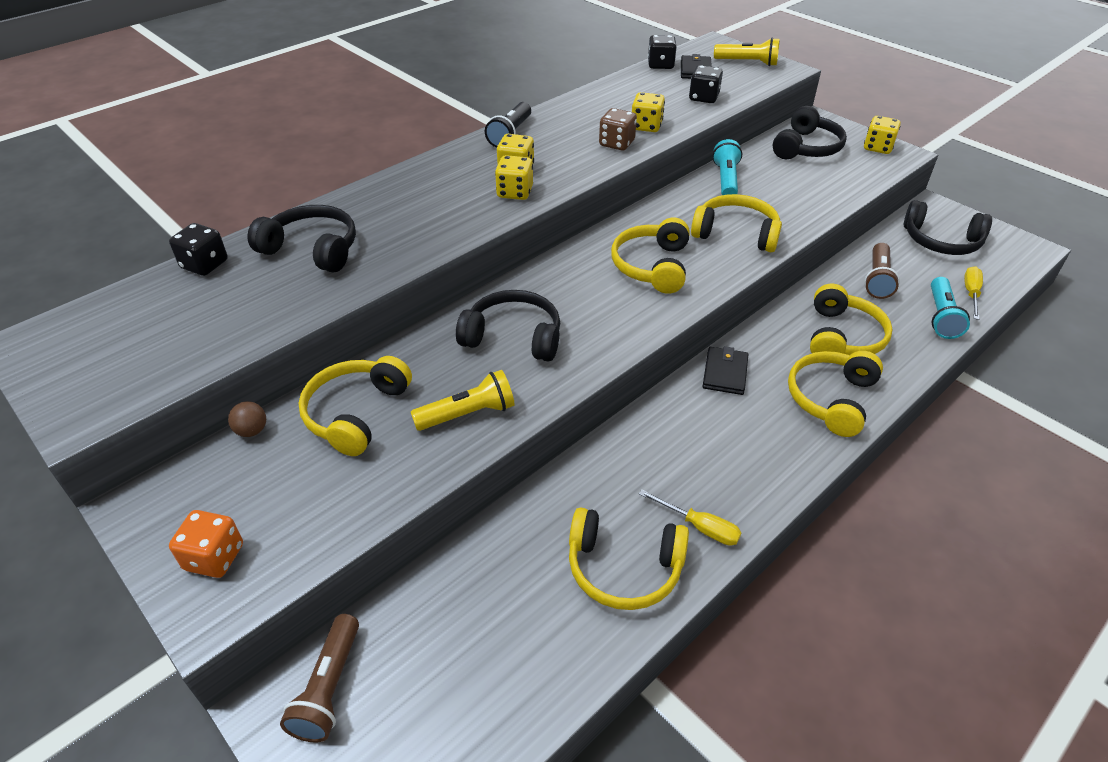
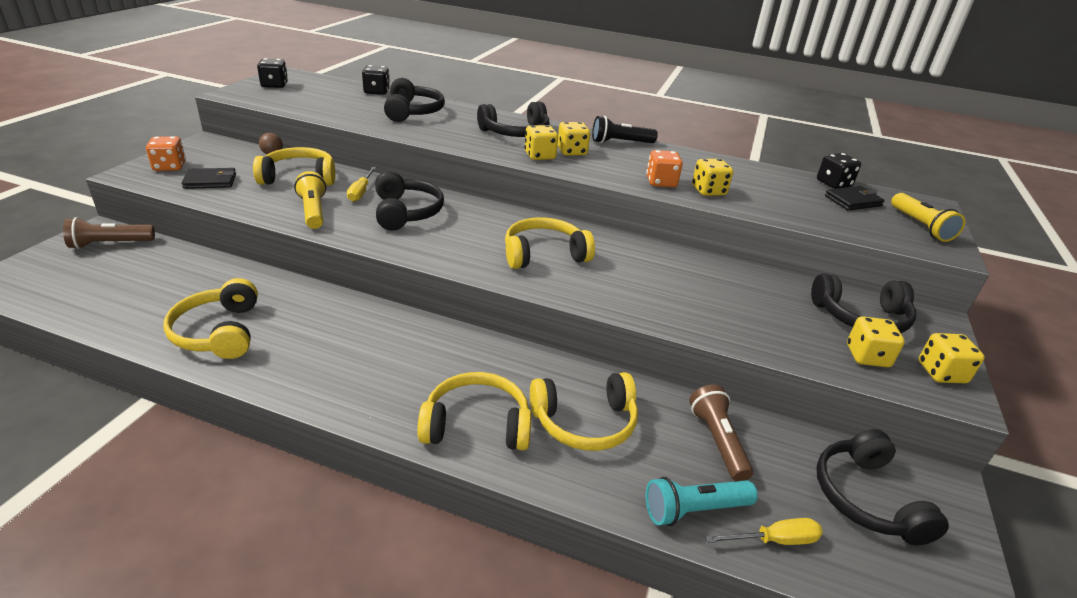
camera: 60 degrees right, 10 degrees down
yellow flashlight [411,370,515,431] -> yellow flashlight turned 150 degrees counterclockwise [294,171,326,229]
brown dice [599,108,637,151] -> orange dice [646,150,683,187]
yellow screwdriver [639,489,741,546] -> yellow screwdriver moved to [347,167,376,202]
black dice [689,65,723,103] -> black dice moved to [257,58,288,88]
yellow headphones [691,194,782,252] -> none
black wallet [703,346,748,395] -> black wallet moved to [182,168,236,189]
turquoise flashlight [712,139,742,195] -> none
brown flashlight [864,243,900,299] -> brown flashlight turned 90 degrees clockwise [689,385,753,481]
none -> black headphones [477,101,549,137]
none -> yellow dice [847,316,905,367]

